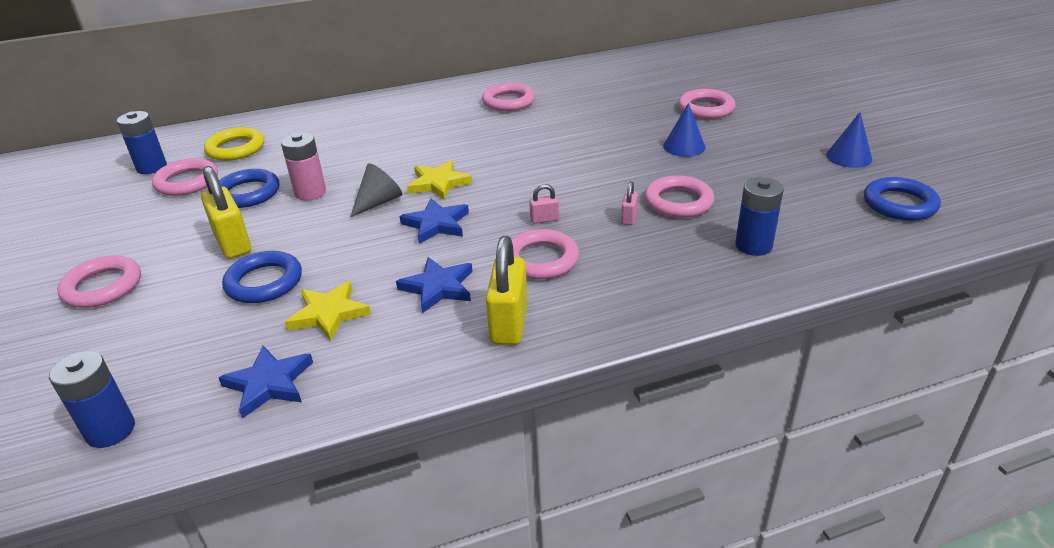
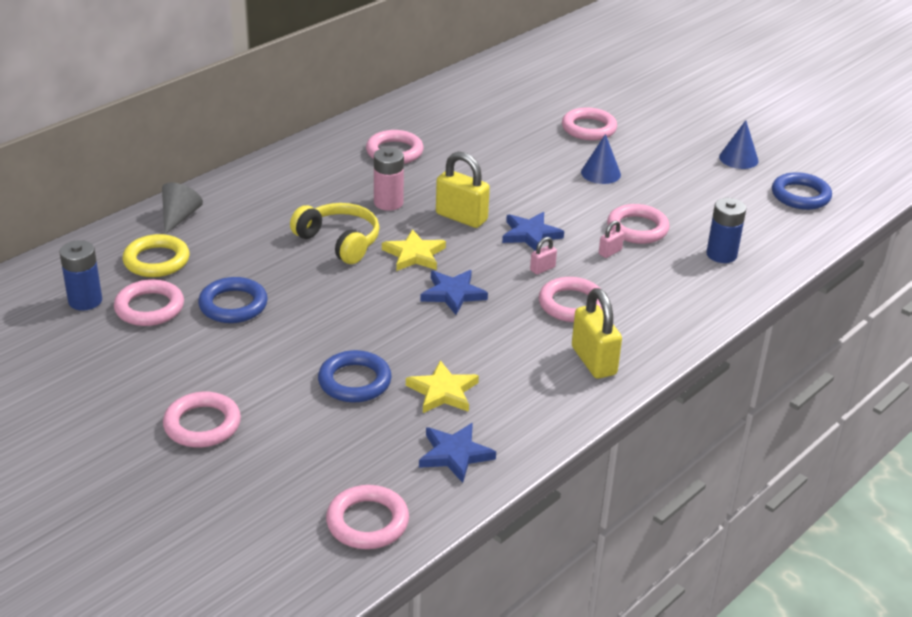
camera: 30 degrees left, 0 degrees up
blue battery [49,351,135,448] -> pink ring [326,485,409,549]
yellow padlock [201,166,251,259] -> yellow padlock moved to [436,152,490,228]
pink battery [281,132,326,200] -> pink battery moved to [374,147,404,211]
grey cone [350,163,402,217] -> grey cone moved to [162,182,203,235]
blue star [396,257,473,313] -> blue star moved to [502,212,564,251]
pink padlock [621,181,638,225] -> pink padlock turned 60 degrees clockwise [599,220,624,258]
none -> yellow headphones [290,203,380,264]

